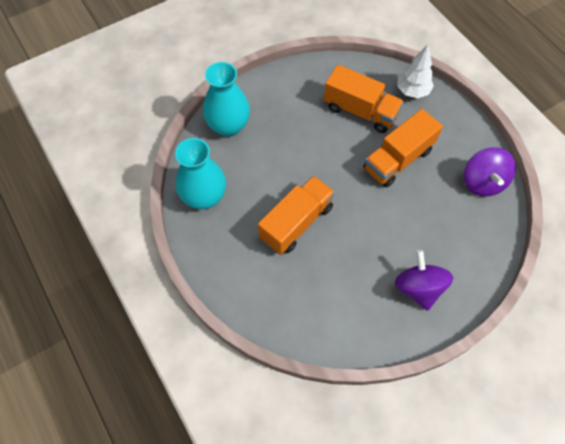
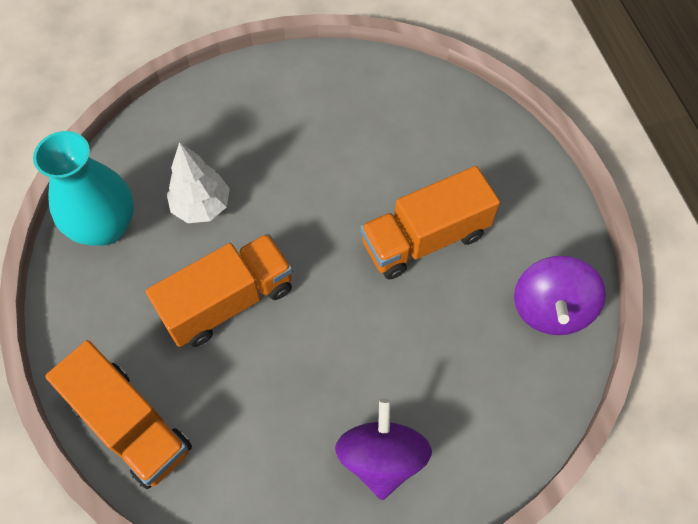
camera: 15 degrees right, 0 degrees up
turquoise vase [203,62,250,137] -> none
orange truck [324,65,404,133] -> orange truck moved to [45,340,192,489]
white tree [397,45,434,98] -> white tree moved to [167,142,230,223]

